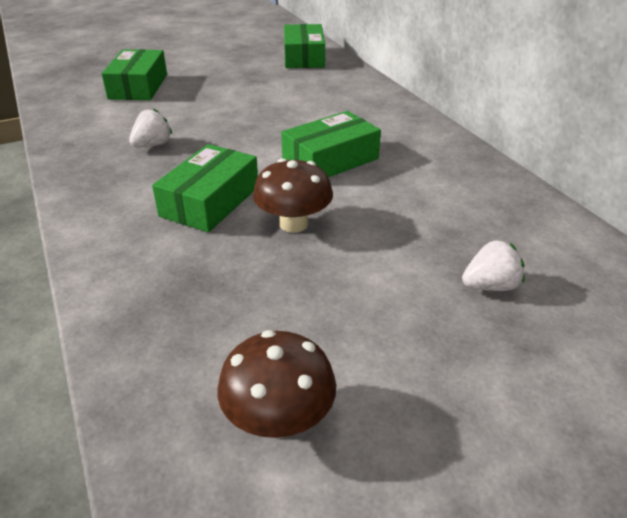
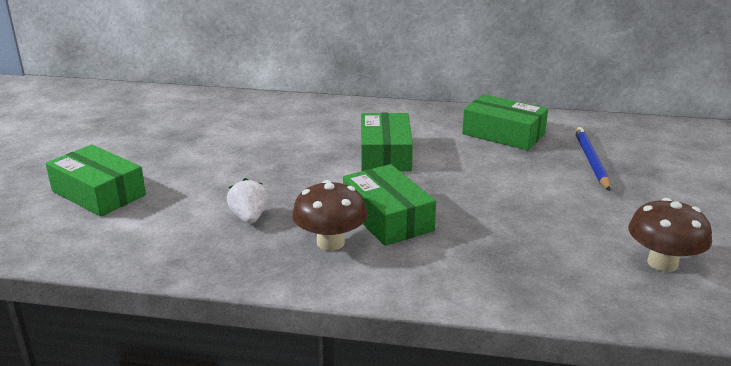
camera: 55 degrees left, 10 degrees down
brown mushroom [253,158,333,233] -> brown mushroom moved to [292,180,368,251]
green box [284,24,325,68] -> green box moved to [462,94,548,150]
white strawberry [462,240,525,291] -> blue pencil [575,127,611,191]

